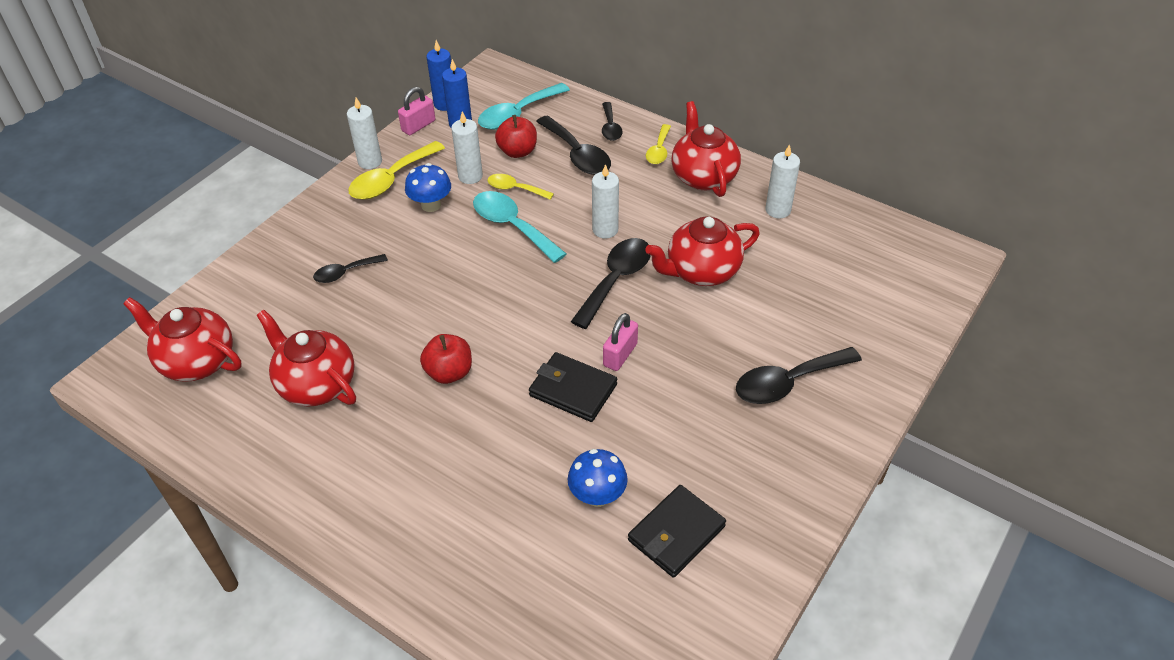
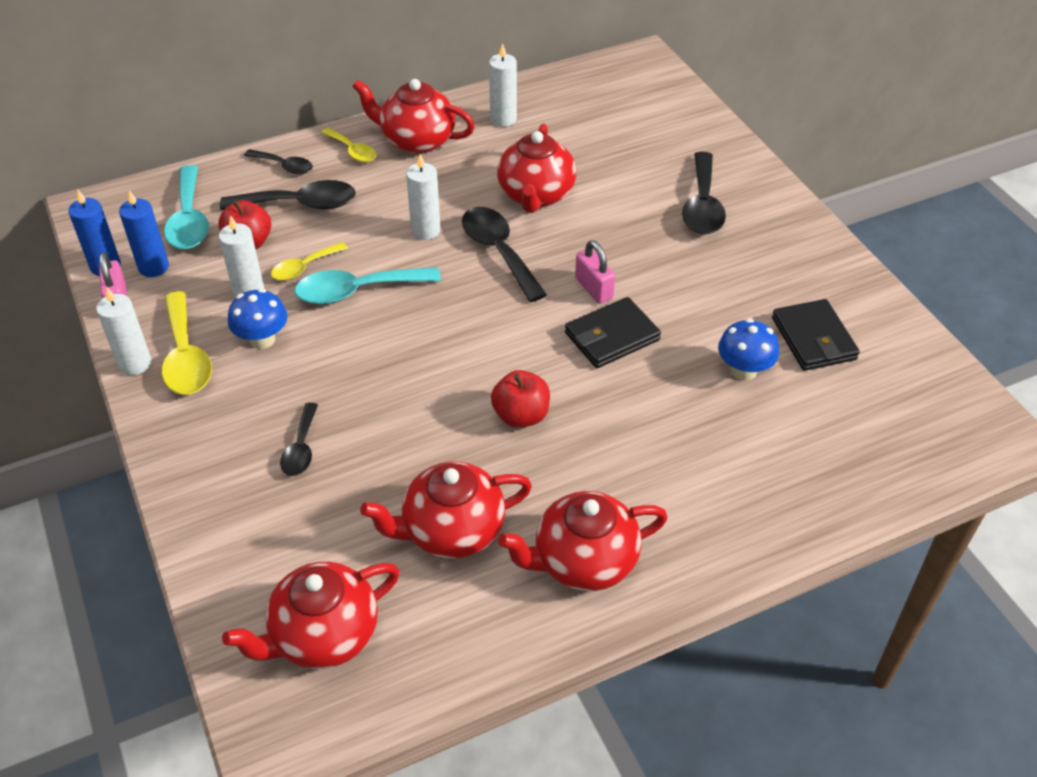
camera: 60 degrees left, 0 degrees up
none -> red teapot [498,491,668,591]

